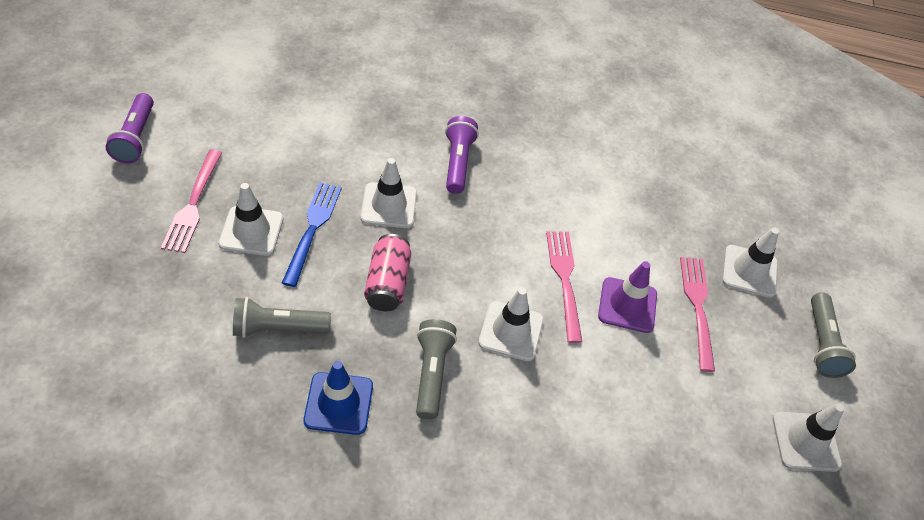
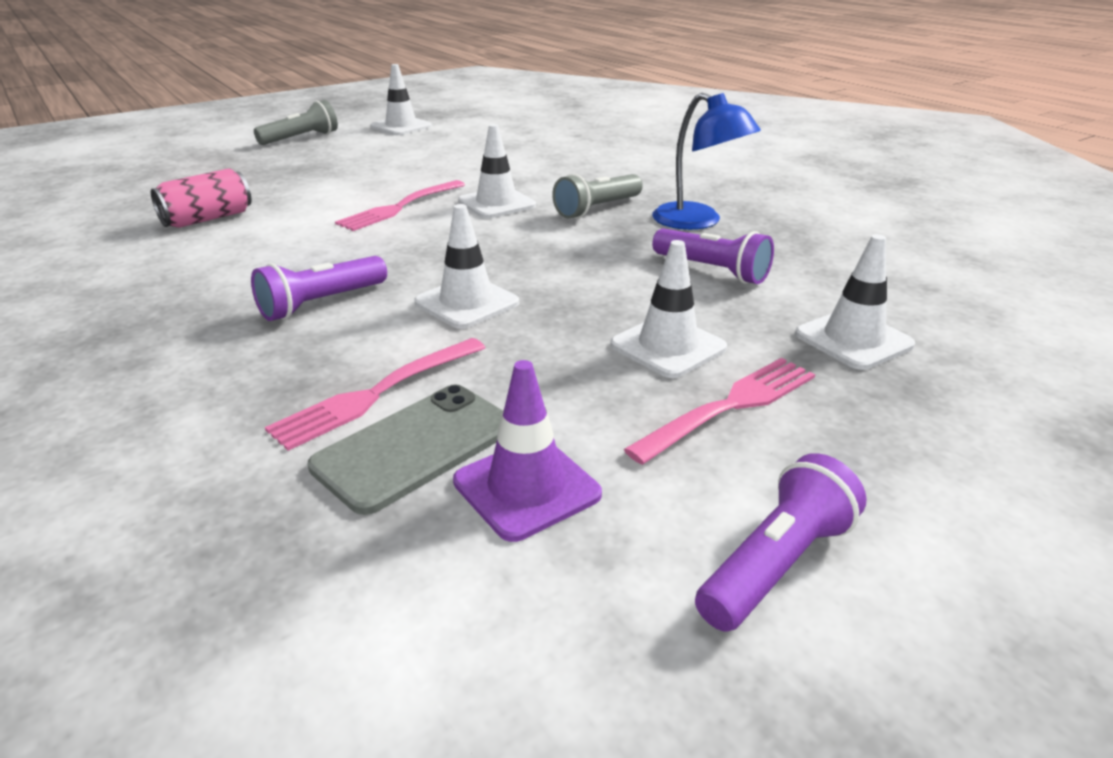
camera: 130 degrees left, 20 degrees down
grey flashlight [233,297,331,338] -> purple flashlight [652,228,774,284]
blue fork [282,182,342,287] -> none
blue traffic cone [304,361,373,435] -> blue lamp [652,92,761,230]
pink can [364,234,411,311] -> pink can moved to [151,168,251,228]
purple traffic cone [598,261,657,333] -> purple traffic cone moved to [453,360,602,542]
pink fork [680,257,715,372] -> pink fork moved to [265,338,486,451]
white traffic cone [722,228,779,298] -> white traffic cone moved to [795,234,915,370]
none -> grey phone [308,384,503,515]

